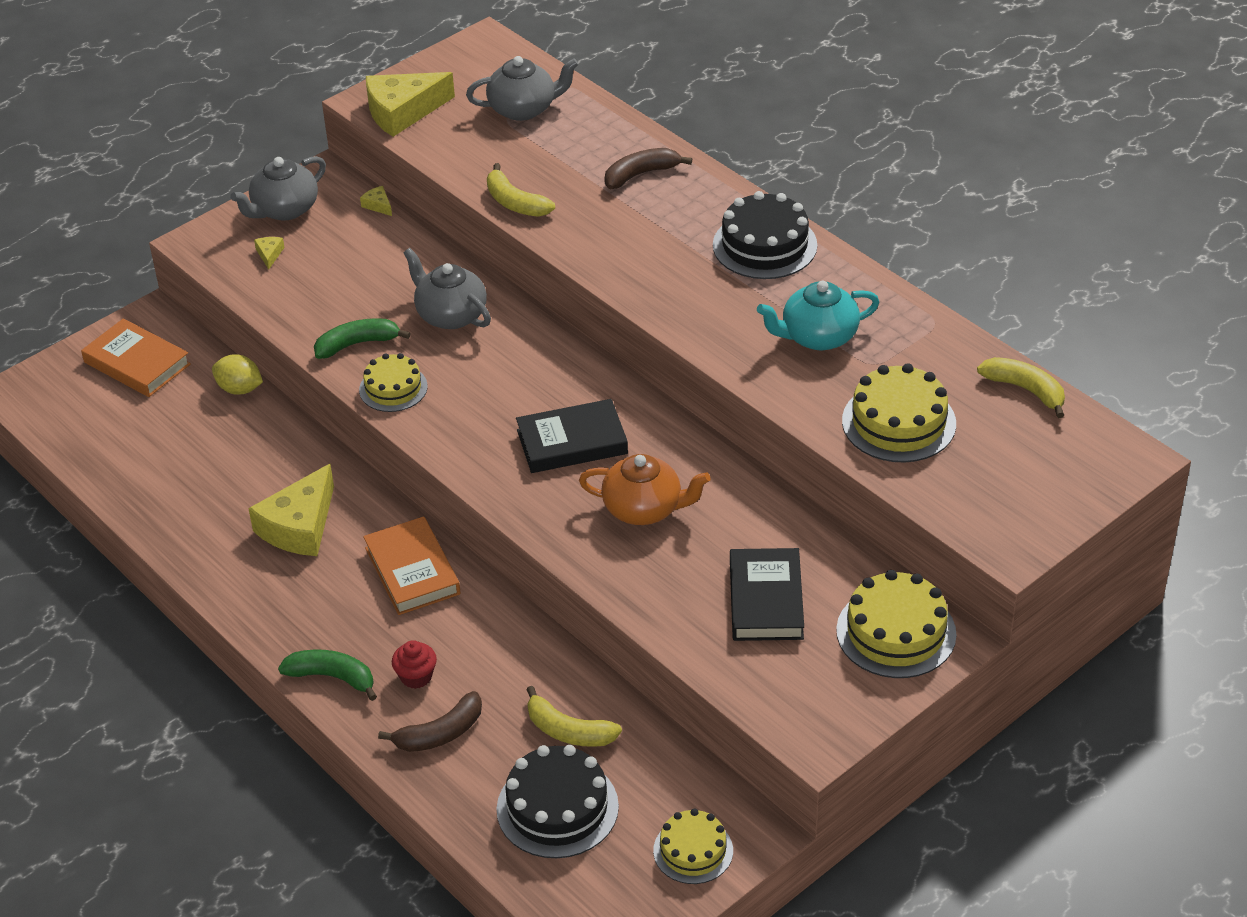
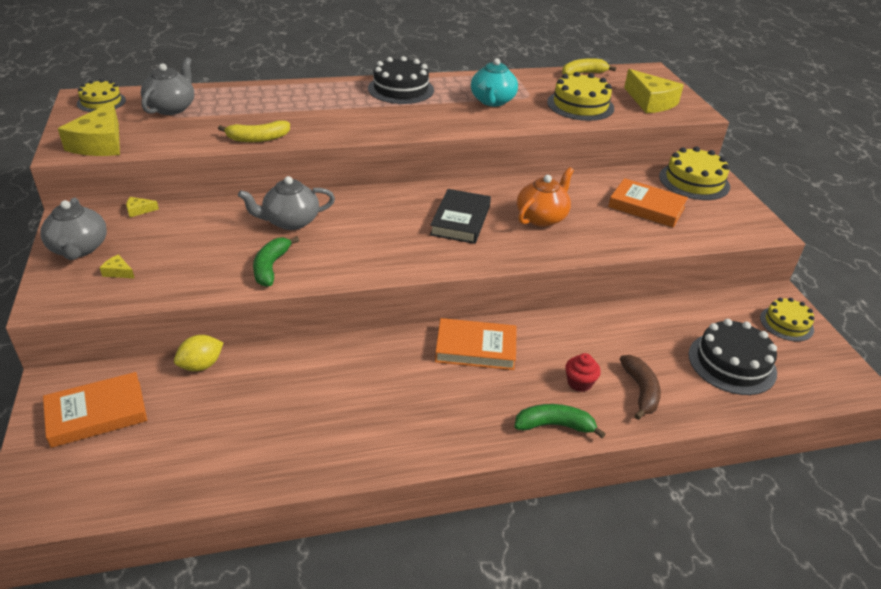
camera: 65 degrees left, 5 degrees down
yellow cheese [248,464,334,556] -> yellow cheese moved to [624,69,684,113]
green banana [278,649,377,701] -> green banana turned 45 degrees clockwise [514,404,606,438]
yellow cake [359,353,428,412] -> yellow cake moved to [77,79,126,112]
yellow banana [526,686,622,747] -> none
brown banana [604,148,692,189] -> none
black book [730,548,804,641] -> orange book [608,178,688,228]

